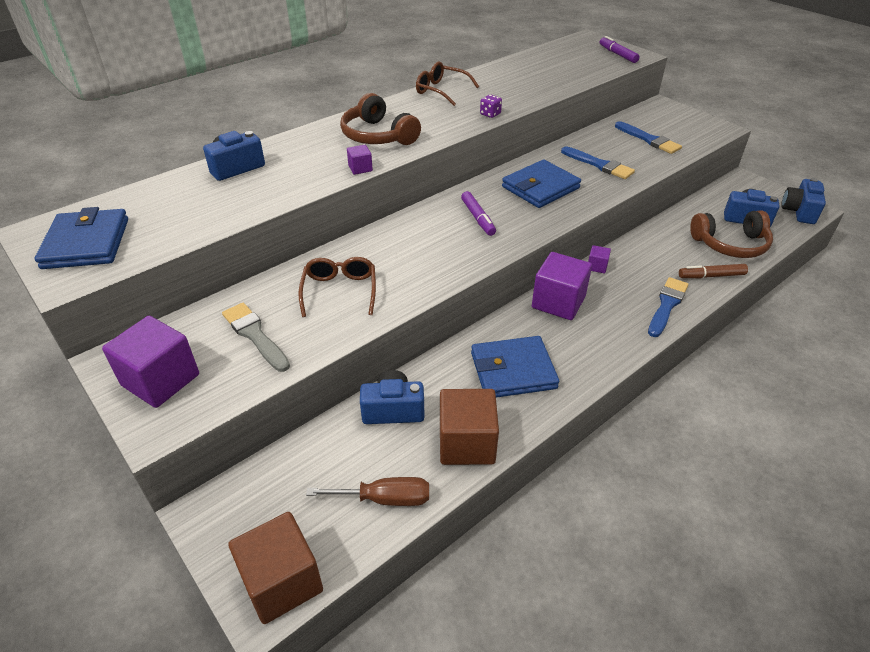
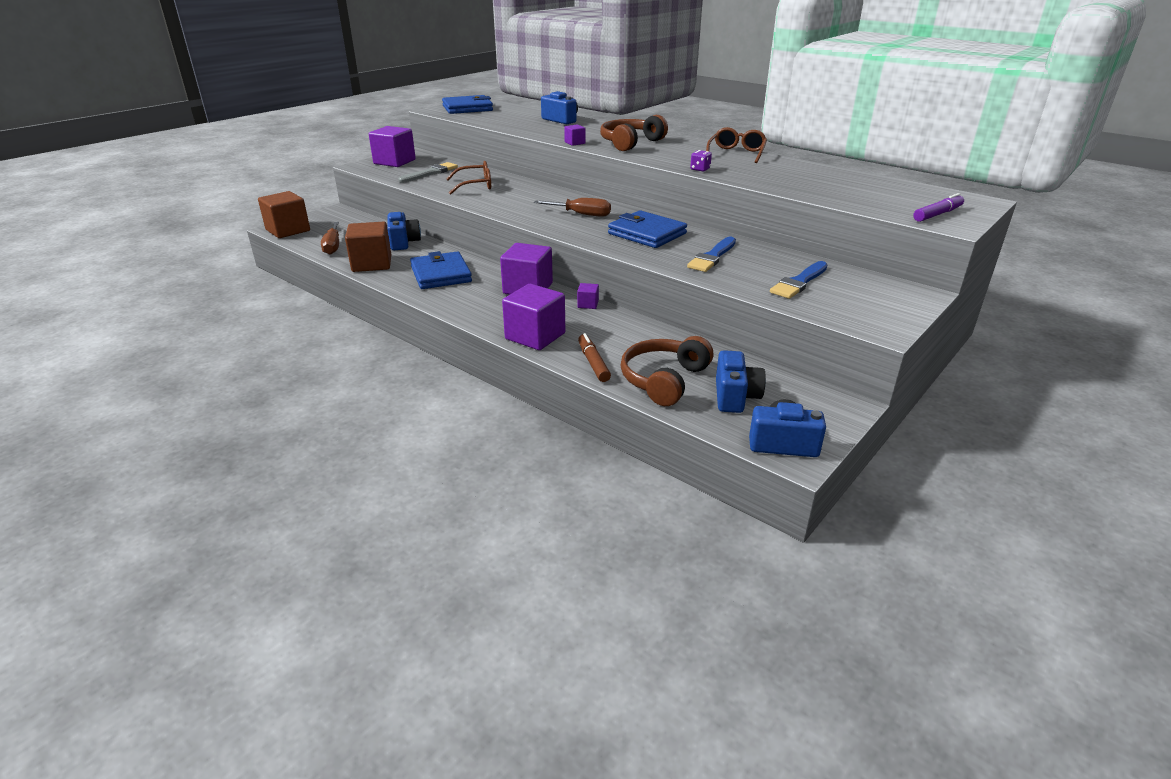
camera: 80 degrees right, 10 degrees down
purple marker [461,191,496,236] -> brown screwdriver [534,198,611,217]
blue brush [648,277,688,337] -> purple cube [502,284,565,350]
brown headphones [690,210,773,258] -> brown headphones turned 45 degrees clockwise [621,336,713,406]

